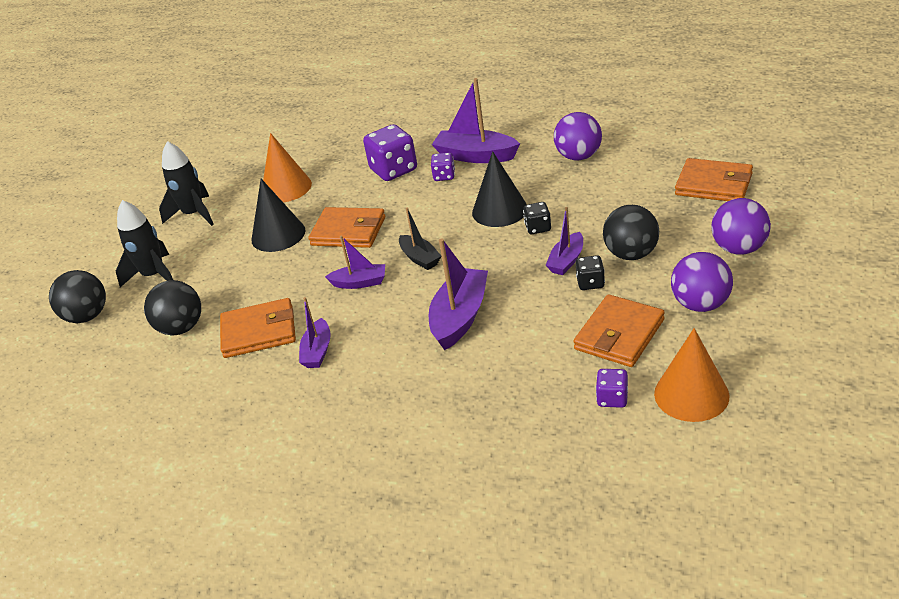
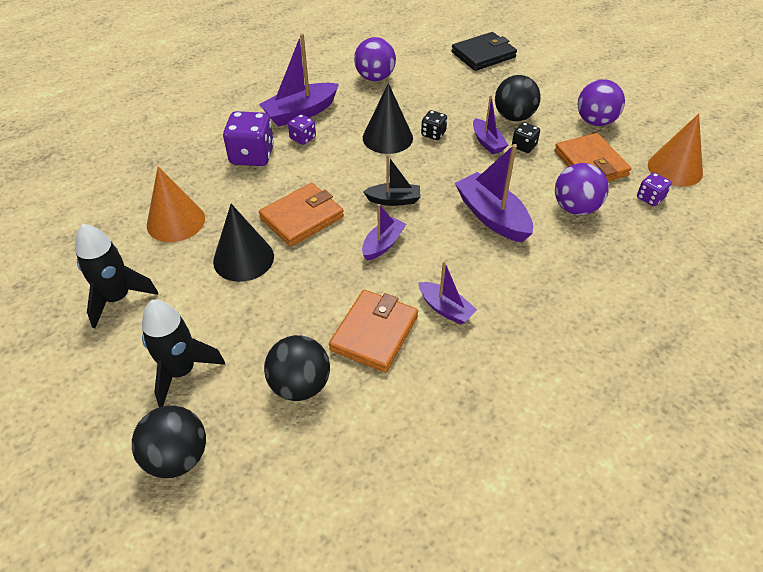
camera: 60 degrees left, 10 degrees up
orange wallet [675,158,753,201] -> black wallet [451,32,517,71]
purple ball [711,198,771,255] -> purple ball moved to [555,163,609,215]

